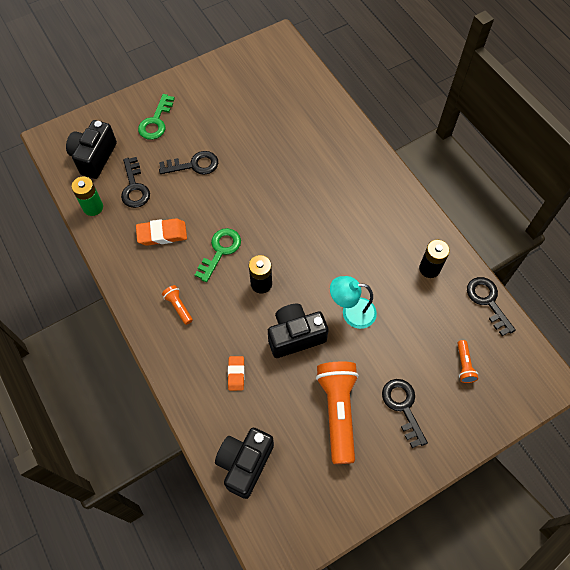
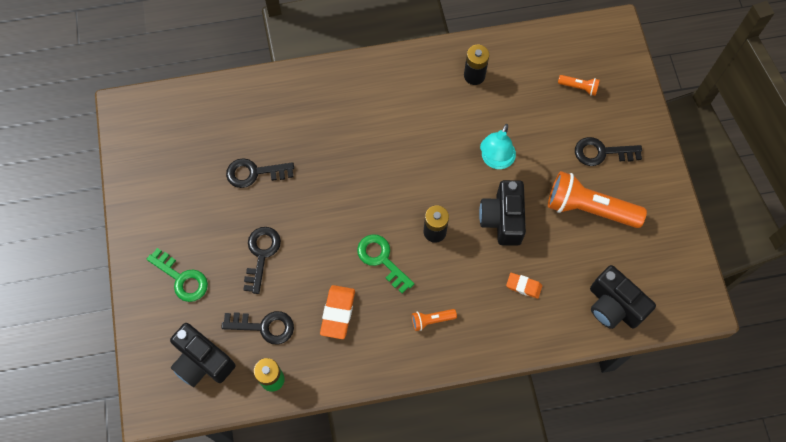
camera: 70 degrees left, 5 degrees up
black key [467,277,516,336] -> black key moved to [226,158,294,188]

